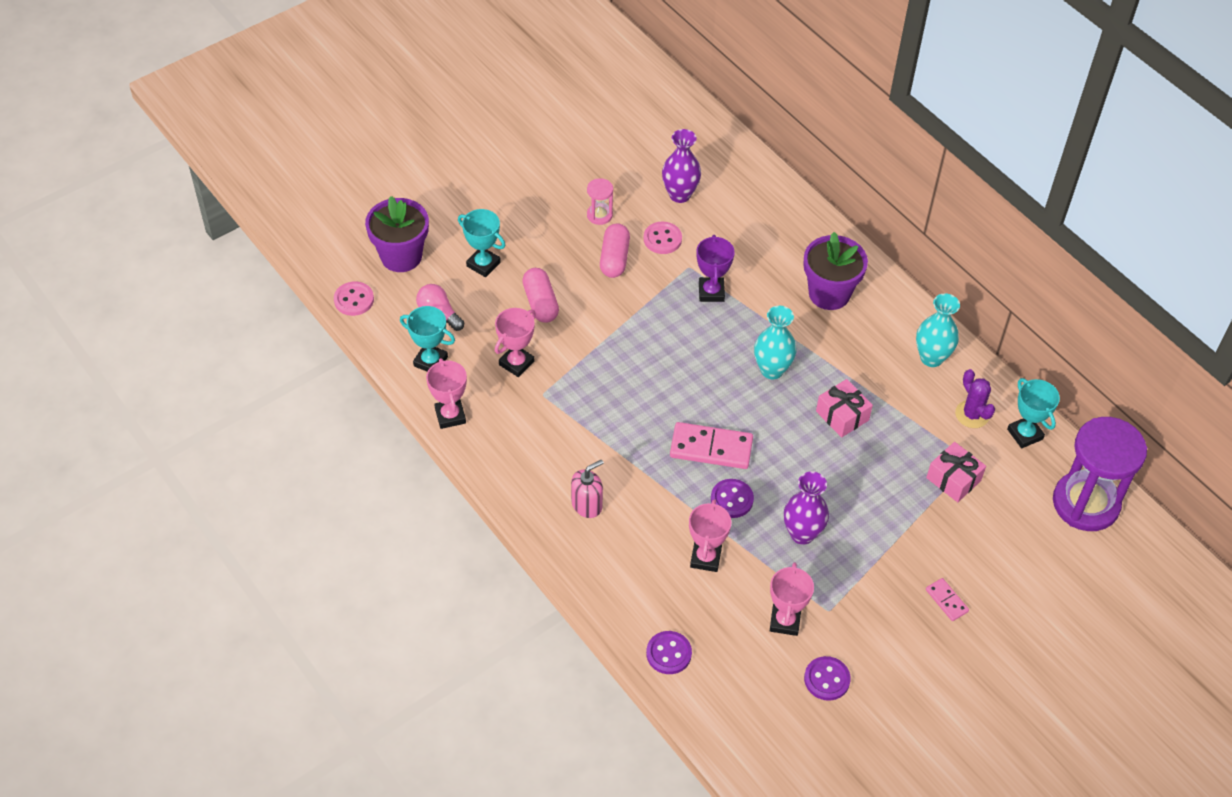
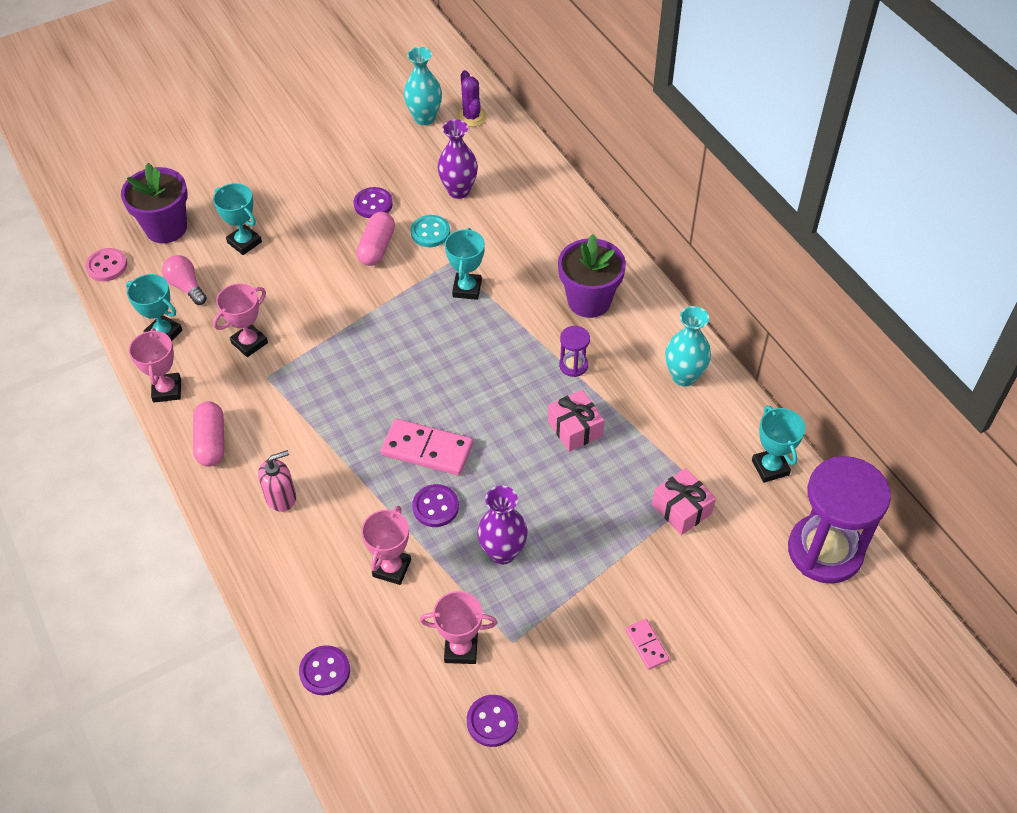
camera: 10 degrees right, 0 degrees up
pink capsule [522,268,559,323] -> pink capsule moved to [193,401,224,467]
pink hourglass [587,178,613,225] -> purple button [354,187,393,218]
pink button [644,222,682,254] -> turquoise button [411,215,450,247]
purple trophy [696,235,735,302] -> turquoise trophy [445,228,485,300]
turquoise vase [754,306,797,379] -> turquoise vase moved to [404,47,442,125]
pink trophy [770,562,814,636] -> pink trophy turned 75 degrees clockwise [420,591,497,664]
purple cactus [955,369,995,428] -> purple cactus moved to [456,70,487,127]
none -> purple hourglass [559,326,590,377]

